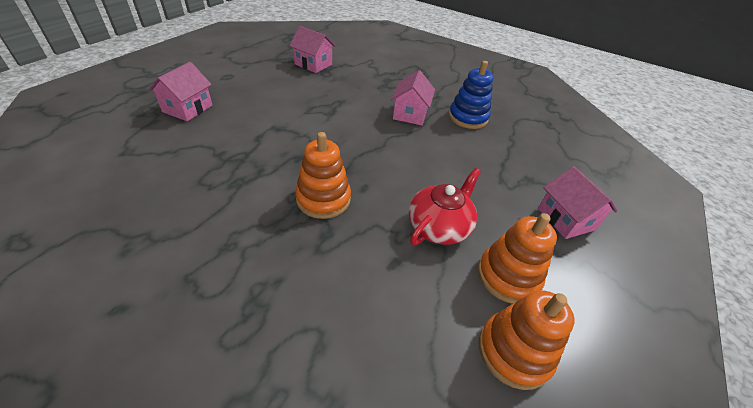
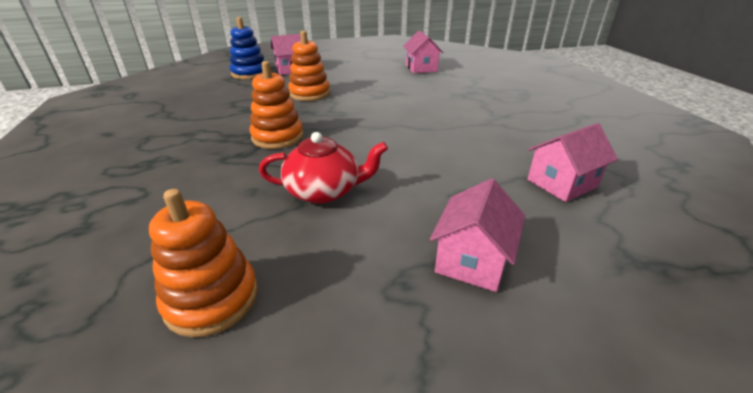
camera: 50 degrees right, 10 degrees down
pink house [391,70,435,125] -> pink house moved to [527,123,618,202]
blue stacking toy [449,61,493,129] -> blue stacking toy moved to [230,17,264,79]
orange stacking toy [478,213,557,303] -> orange stacking toy moved to [288,31,330,101]

